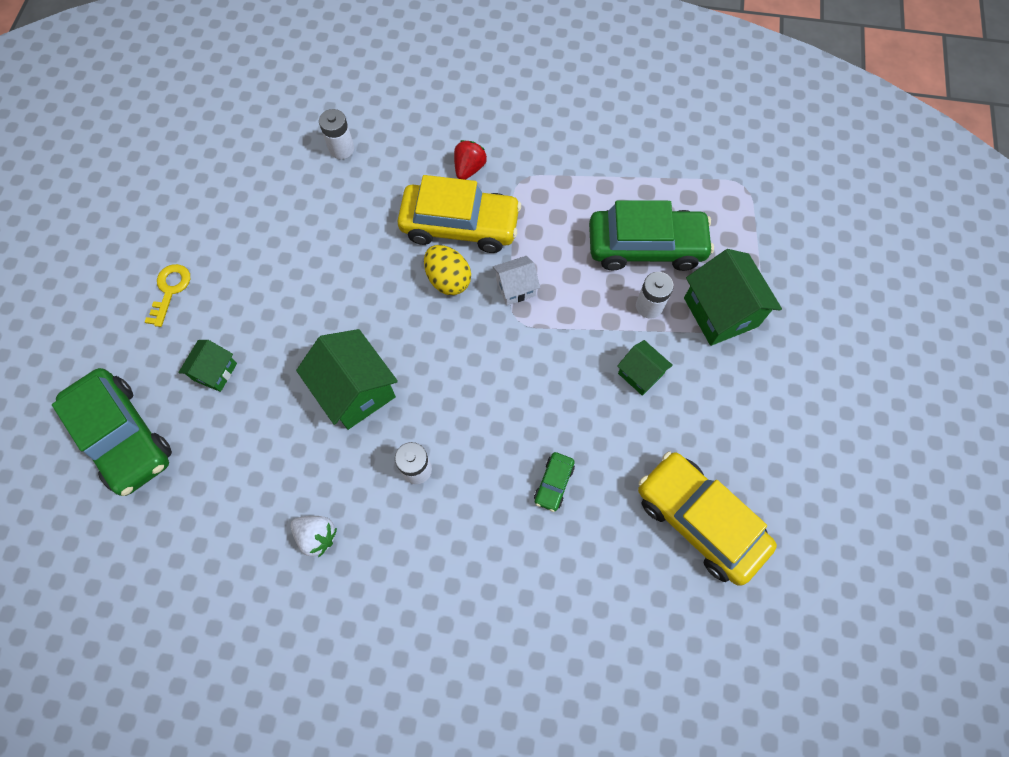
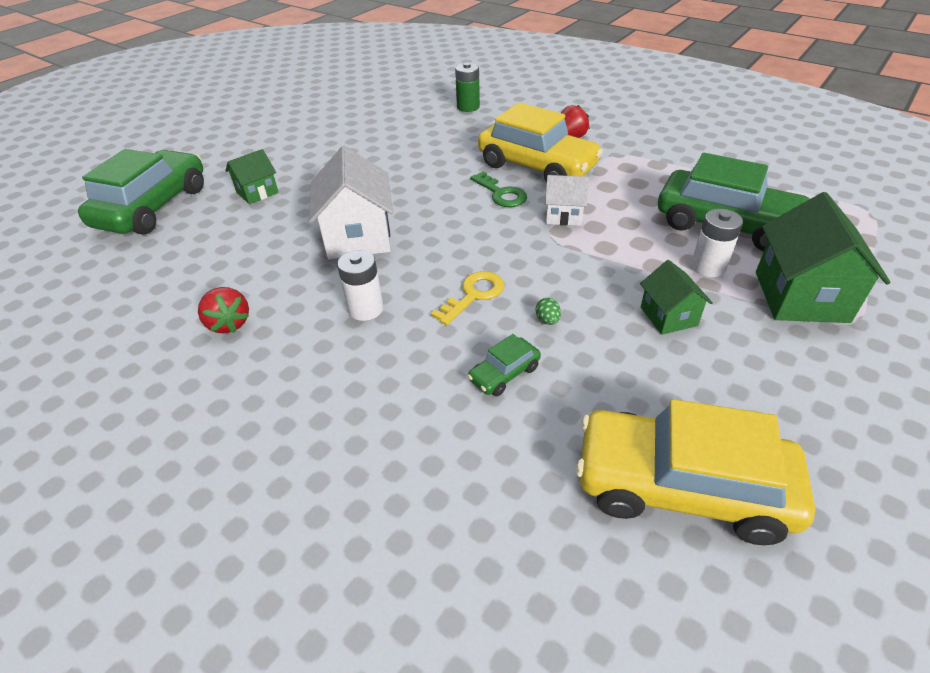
camera: 30 degrees right, 25 degrees down
green car [52,368,172,496] -> green car turned 150 degrees counterclockwise [78,149,204,234]
yellow key [145,264,190,327] -> yellow key moved to [431,271,504,325]
white strawberry [291,516,337,557] -> red strawberry [198,287,249,333]
green house [296,329,398,430] -> white house [309,145,393,259]
white battery [319,109,354,159] -> green battery [455,62,480,112]
yellow egg [424,245,471,295] -> green key [470,171,527,207]
yellow car [638,452,777,586] -> yellow car turned 60 degrees counterclockwise [576,399,815,545]
none -> green egg [535,298,561,325]

